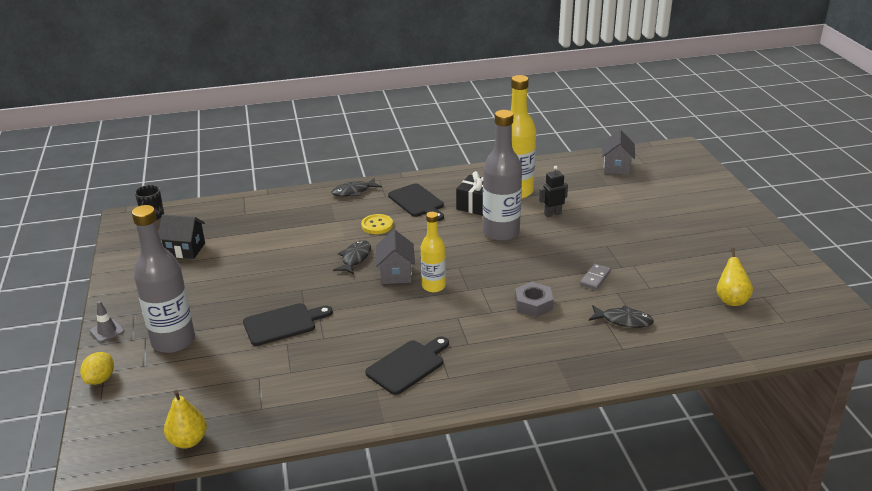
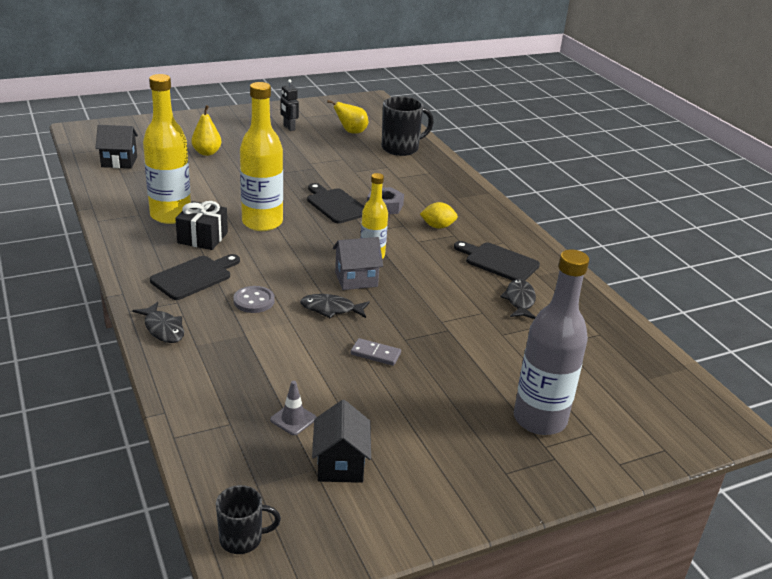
camera: 105 degrees left, 0 degrees up
yellow lemon [80,352,114,385] -> yellow lemon moved to [420,202,458,229]
grey traffic cone [90,301,125,343] -> grey traffic cone moved to [270,381,317,435]
yellow pear [164,390,207,449] -> yellow pear moved to [191,105,221,156]
black cutting board [243,303,333,346] -> black cutting board moved to [307,183,364,223]
yellow button [361,214,393,234] -> grey button [233,286,275,313]
grey bottle [483,110,522,241] -> yellow bottle [240,82,283,231]
black robot [539,166,568,217] -> black robot moved to [280,79,299,131]
grey domino [580,264,611,290] -> grey domino moved to [351,338,401,366]
black fish [589,305,654,328] -> black fish moved to [500,279,536,319]
grey house [602,130,635,175] -> black house [96,125,138,168]
none -> black mug [382,96,434,156]

